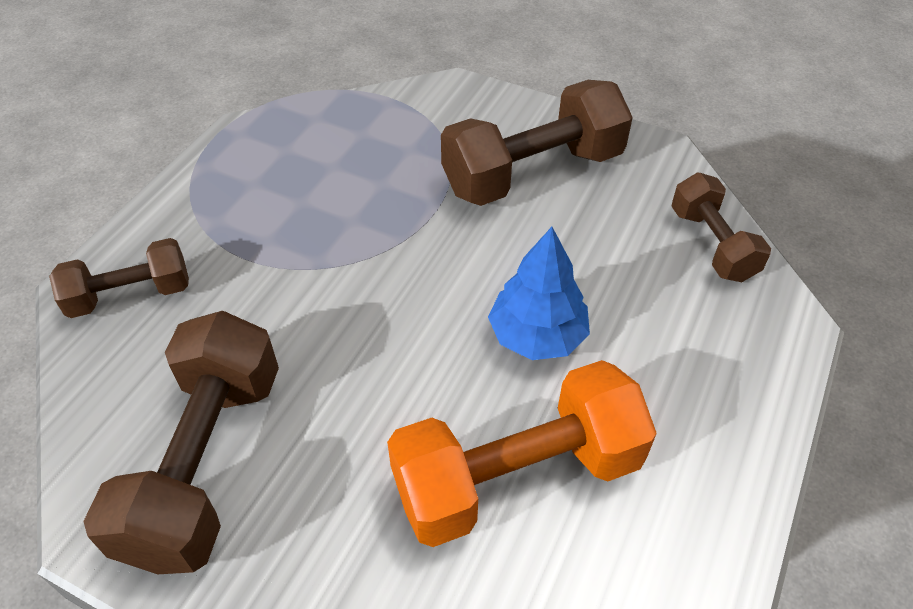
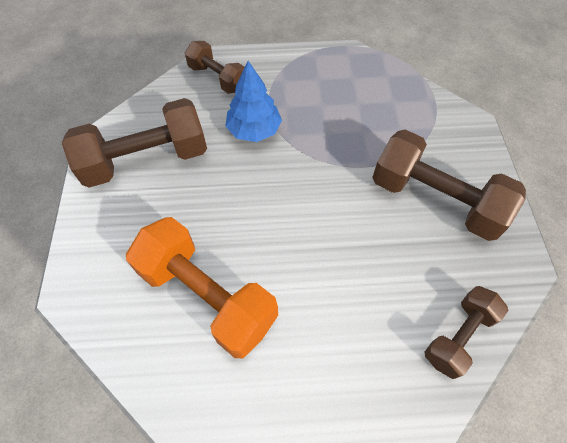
camera: 60 degrees right, 10 degrees up
blue tree [488,227,590,360] -> blue tree moved to [225,61,282,142]

